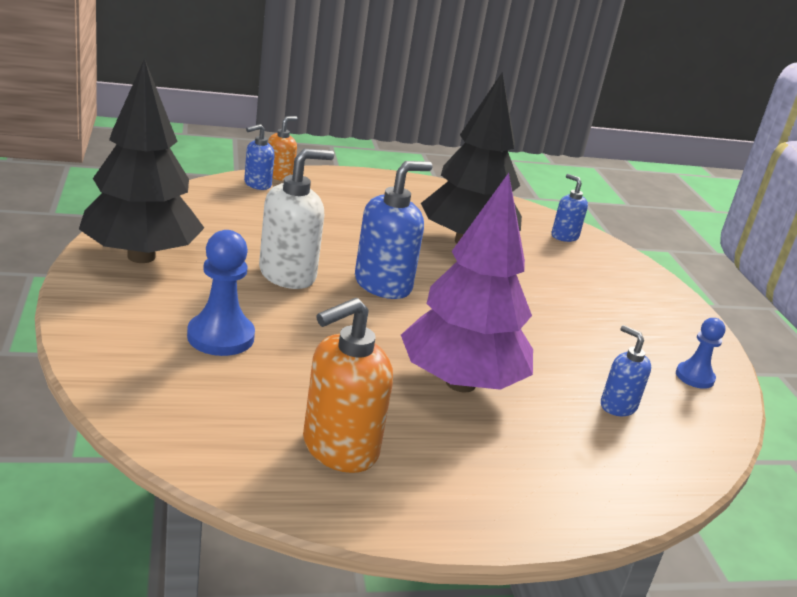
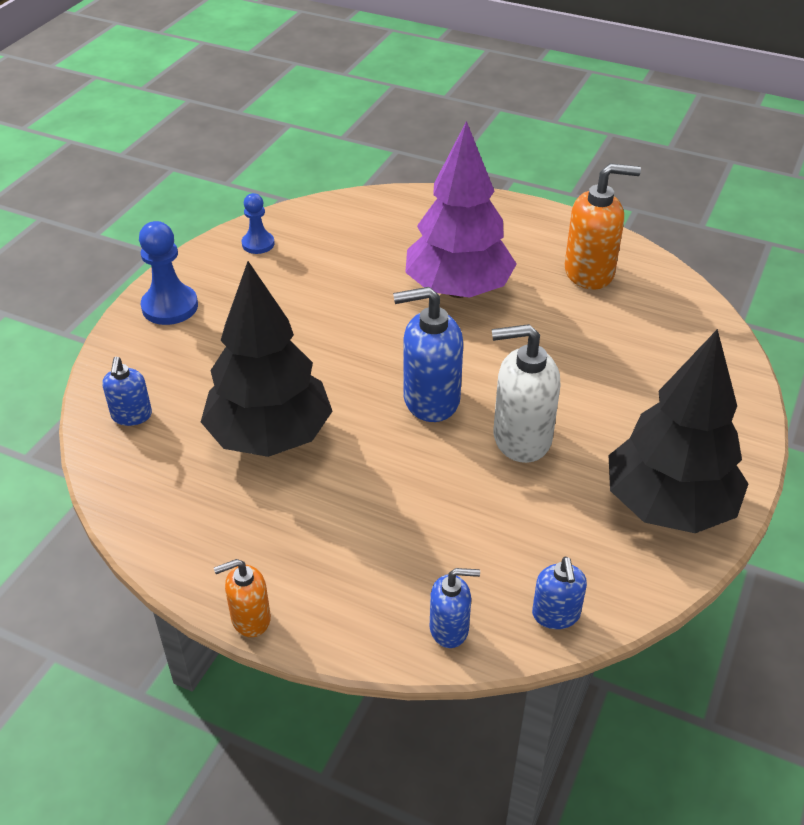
camera: 140 degrees left, 15 degrees up
blue pawn [187,230,255,356] -> blue pawn moved to [139,221,198,325]
orange soap dispenser [268,116,297,181] -> orange soap dispenser moved to [214,559,271,637]
blue soap dispenser [601,325,651,416] -> blue soap dispenser moved to [532,557,587,629]

